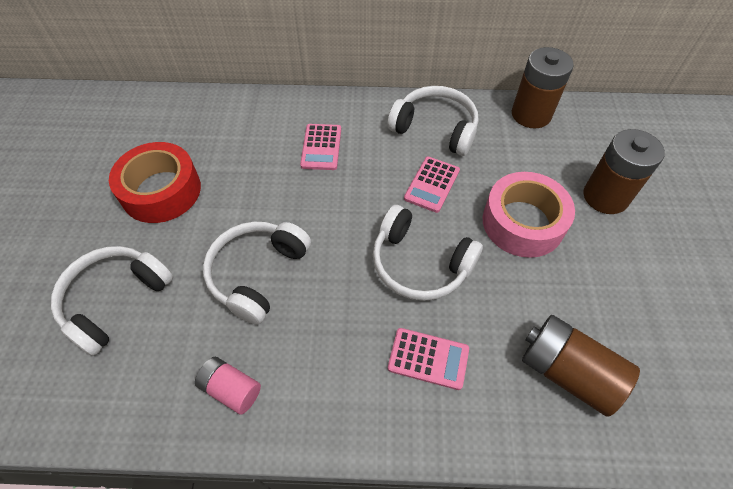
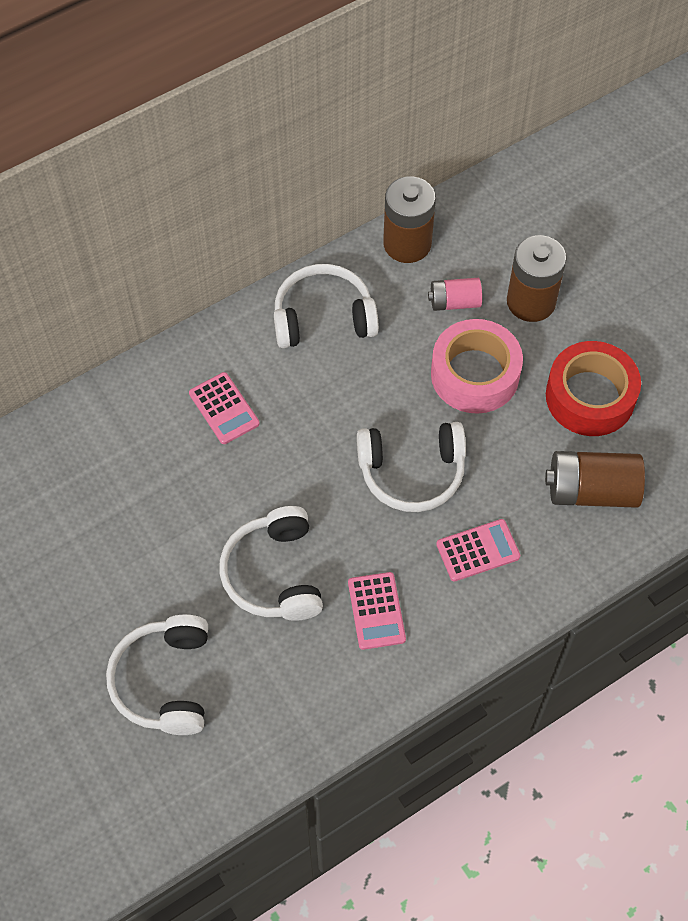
camera: 35 degrees left, 5 degrees up
red tape [109,142,201,223] -> red tape moved to [546,341,641,436]
pink battery [195,357,261,414] -> pink battery moved to [428,278,482,311]
pink calculator [404,157,460,213] -> pink calculator moved to [348,572,406,650]

